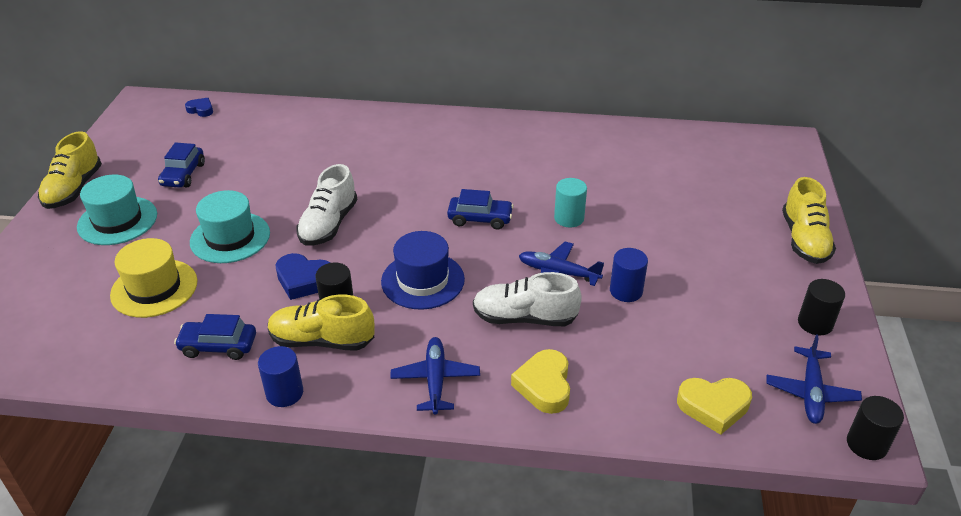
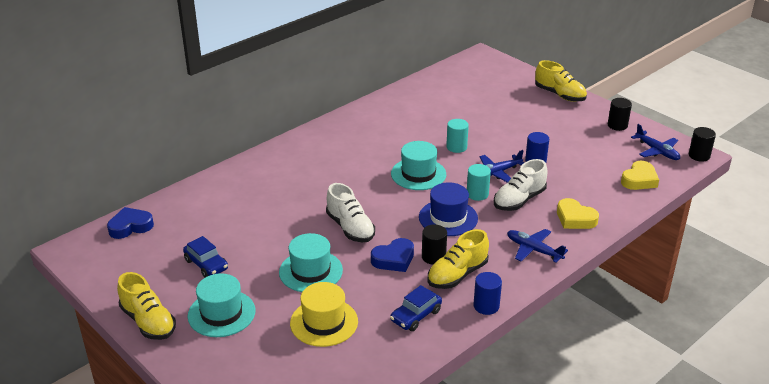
camera: 50 degrees left, 5 degrees down
blue heart [185,98,213,117] -> blue heart [107,207,154,239], size x1.65
blue car [447,189,514,229] -> turquoise hat [391,141,446,190]
none -> turquoise cylinder [467,164,491,201]

